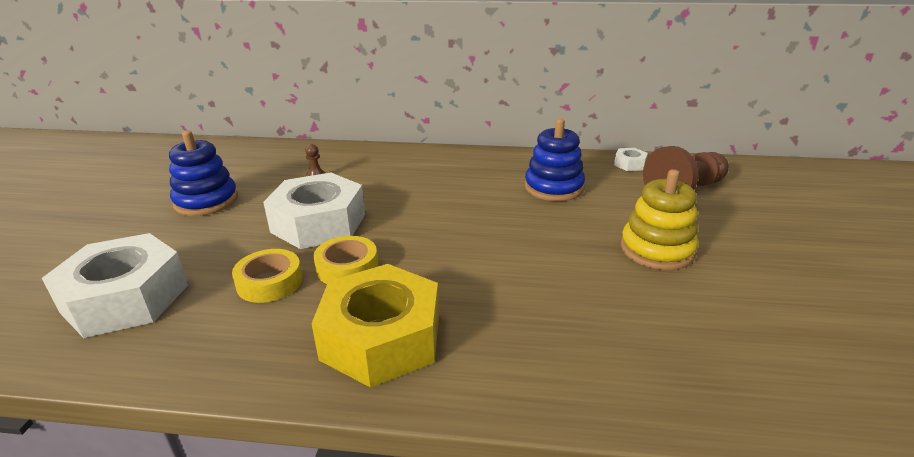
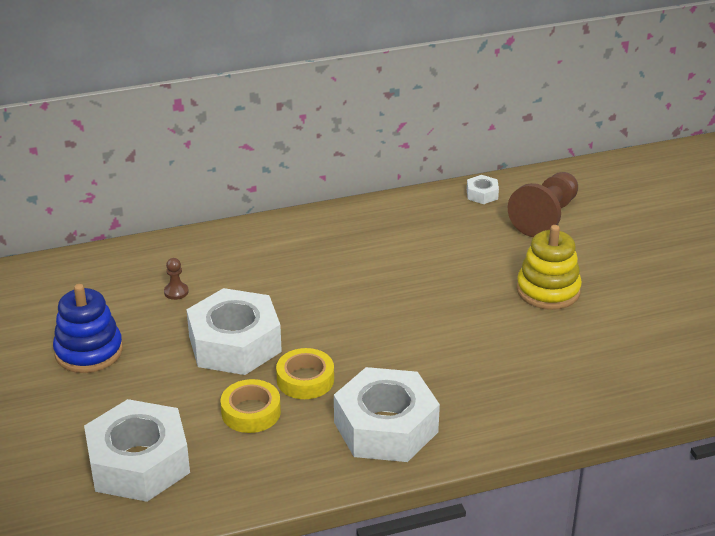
camera: 25 degrees left, 5 degrees up
yellow nut [311,264,439,388] -> white nut [334,367,440,462]
blue stacking toy [525,118,585,201] -> none

